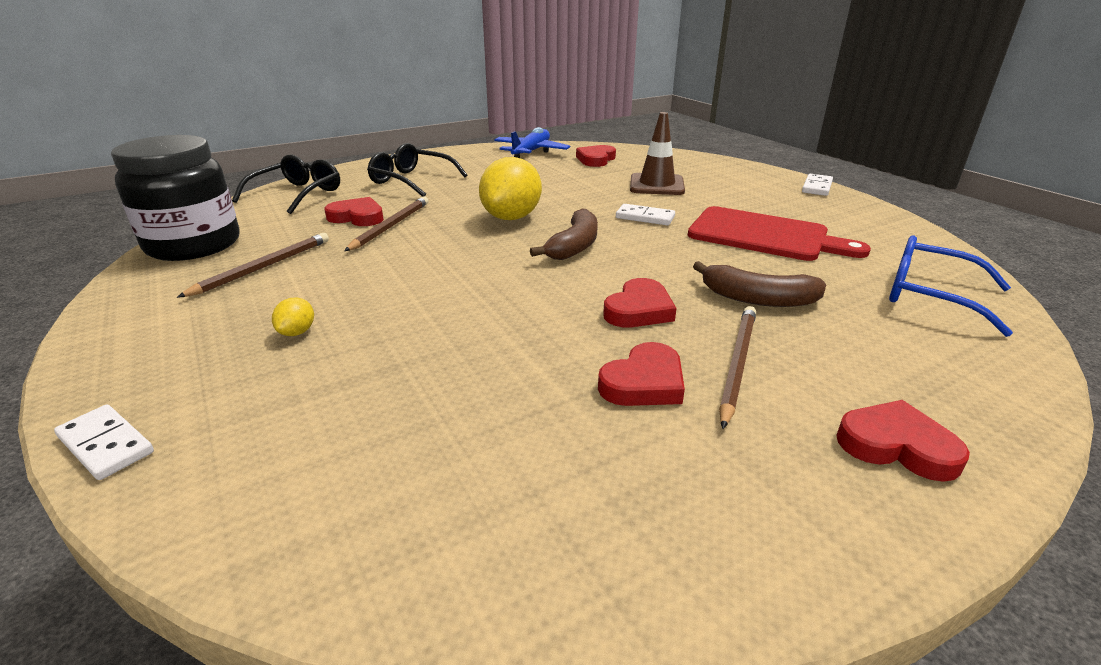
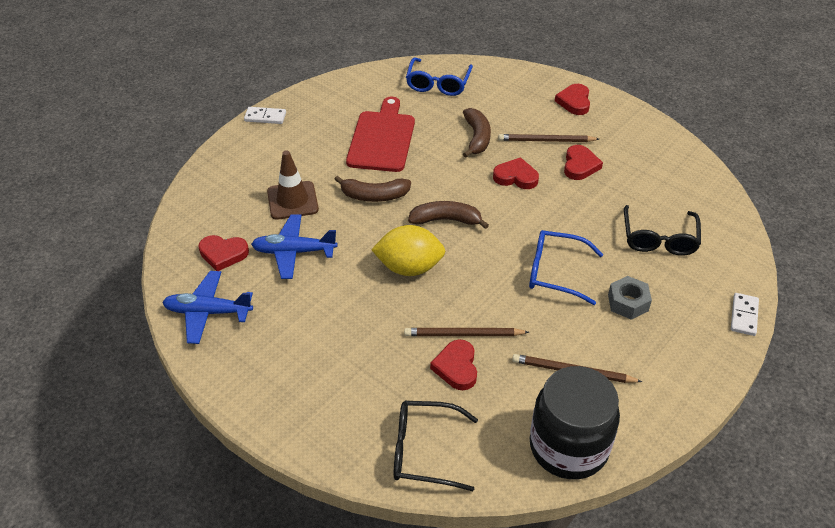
camera: 110 degrees left, 15 degrees up
yellow lemon [272,298,314,336] -> grey nut [608,276,652,320]
black glasses [367,143,467,197] -> black glasses moved to [624,205,701,256]
red heart [598,342,685,406] -> red heart turned 75 degrees clockwise [564,145,603,180]
white domino [616,204,675,225] -> brown banana [334,175,411,202]
none -> blue plane [251,214,338,279]
none -> blue glasses [529,230,603,305]

